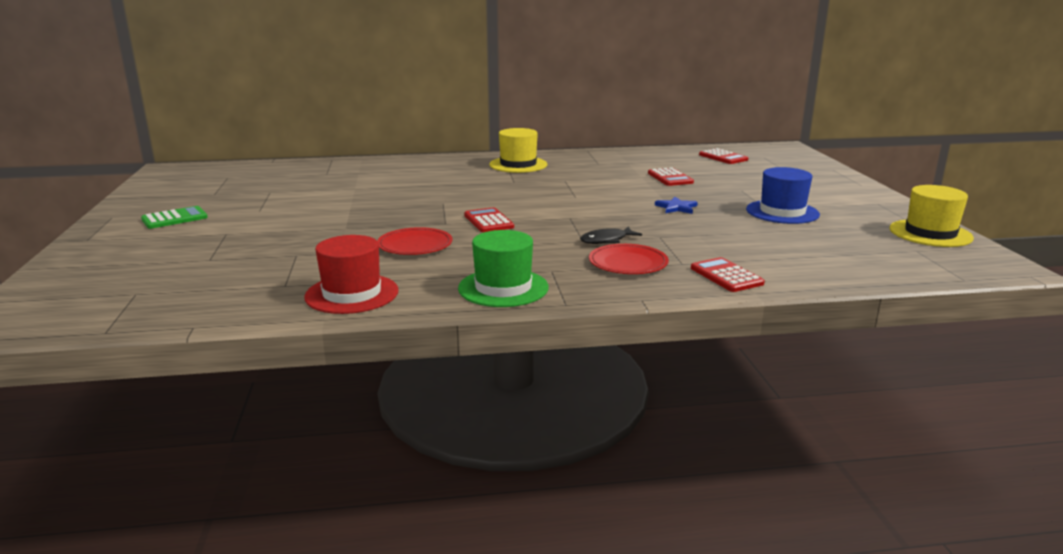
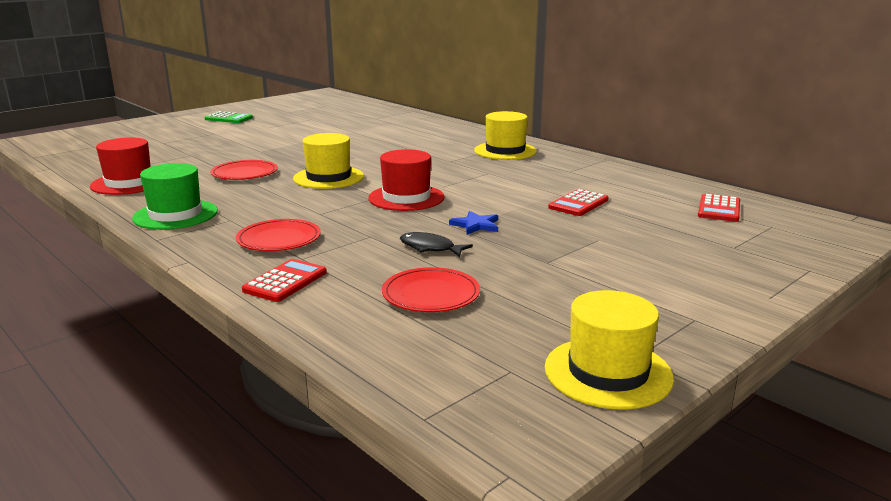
camera: 55 degrees right, 0 degrees up
red calculator [464,207,514,232] -> yellow hat [293,133,364,189]
black fish [580,227,642,244] -> black fish moved to [400,232,473,257]
blue hat [746,167,820,224] -> none
none -> red hat [368,149,445,211]
none -> red plate [382,267,480,312]

